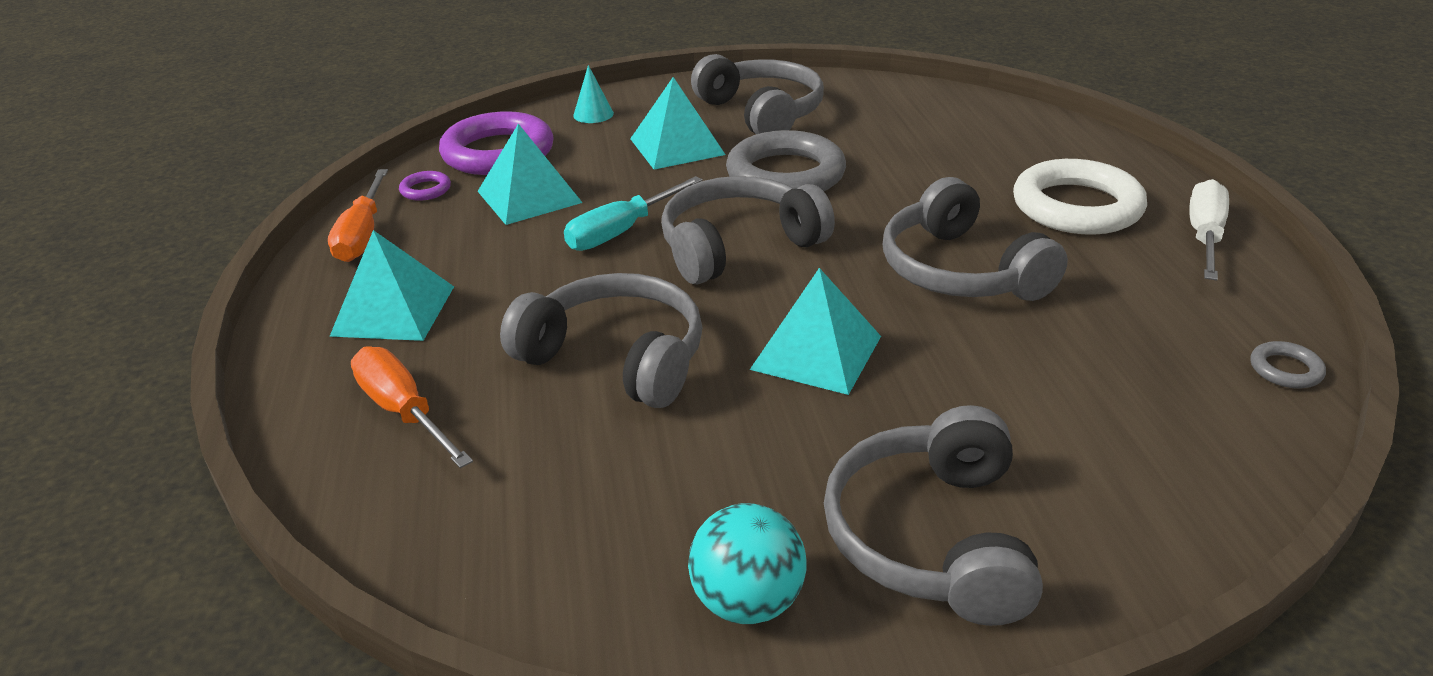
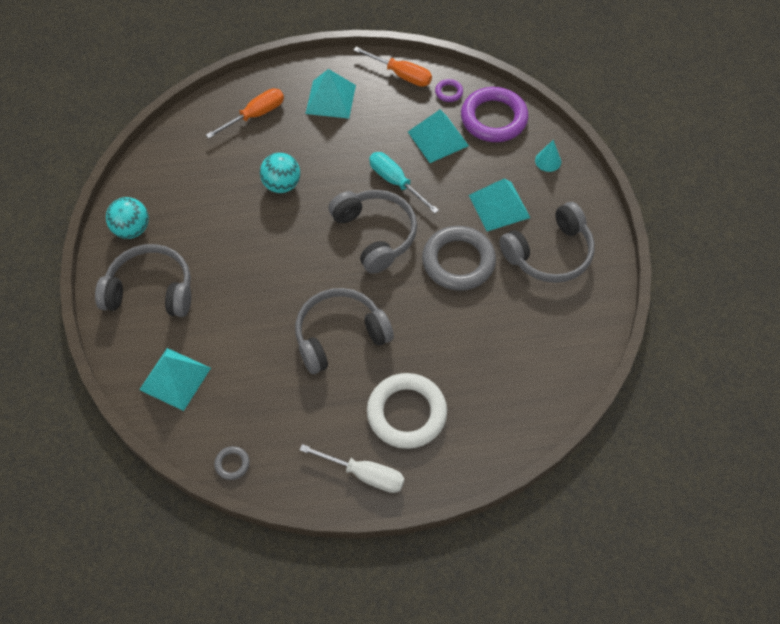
camera: 90 degrees right, 25 degrees up
orange screwdriver [328,169,388,262] -> orange screwdriver turned 150 degrees counterclockwise [353,47,432,87]
grey headphones [500,273,703,408] -> turquoise ball [260,153,300,193]
turquoise pyramid [750,268,881,395] -> turquoise pyramid moved to [139,348,211,411]

